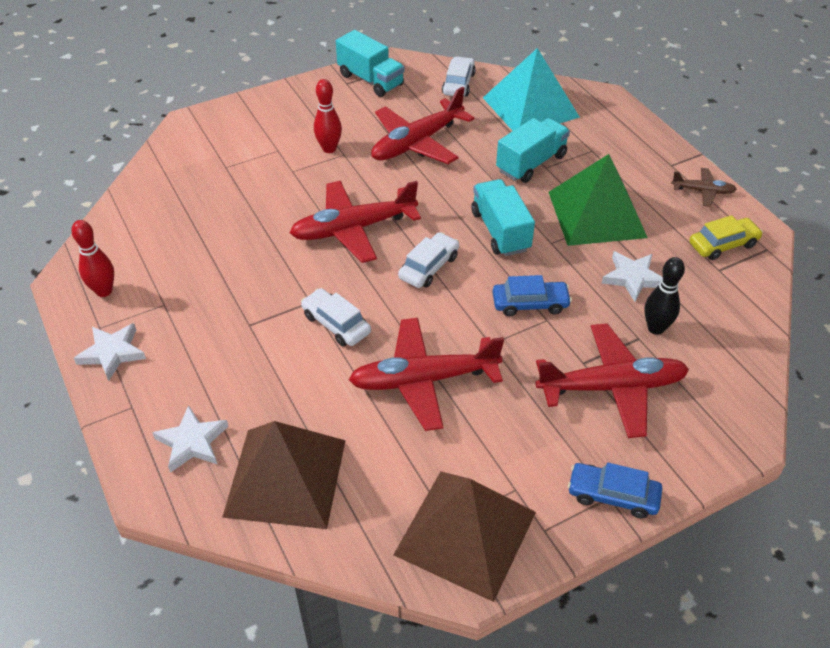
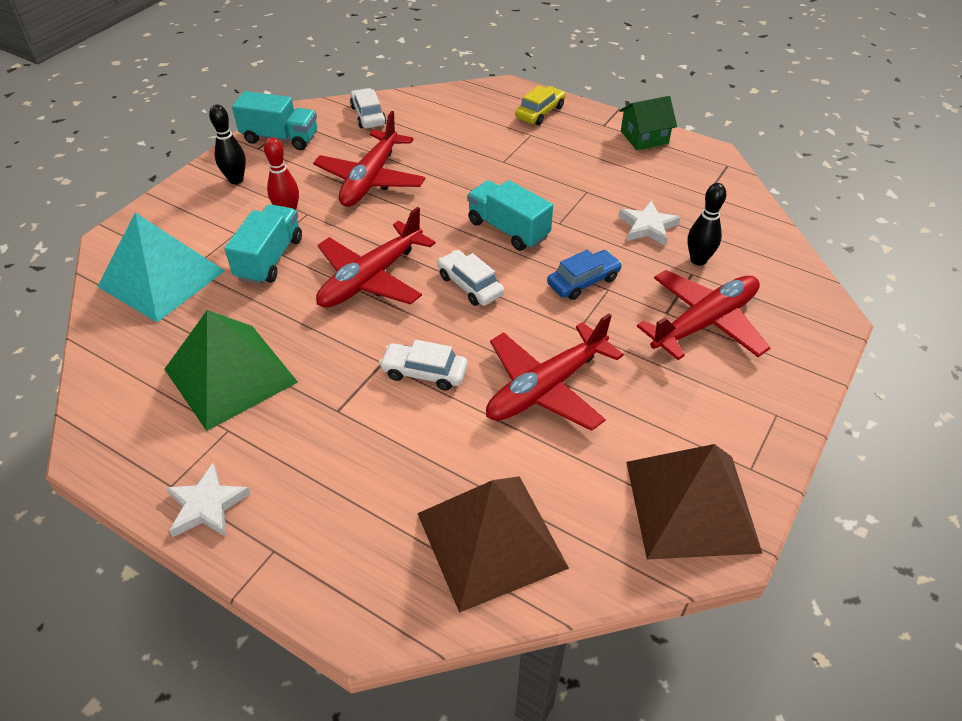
camera: 30 degrees left, 0 degrees up
red bowling pin [71,220,114,297] -> none
white star [152,405,229,473] -> none
white car [398,232,459,288] -> white car turned 45 degrees counterclockwise [437,250,504,306]
turquoise pyramid [483,48,580,131] -> turquoise pyramid moved to [97,212,225,322]
turquoise truck [496,118,570,183] -> turquoise truck moved to [224,204,302,285]
green pyramid [549,154,648,246] -> green pyramid moved to [164,310,298,431]
blue car [568,463,662,518] -> none
brown plane [671,168,737,207] -> green house [619,96,677,150]
yellow car [689,215,763,260] -> yellow car moved to [515,85,566,125]
none -> black bowling pin [209,105,246,184]

